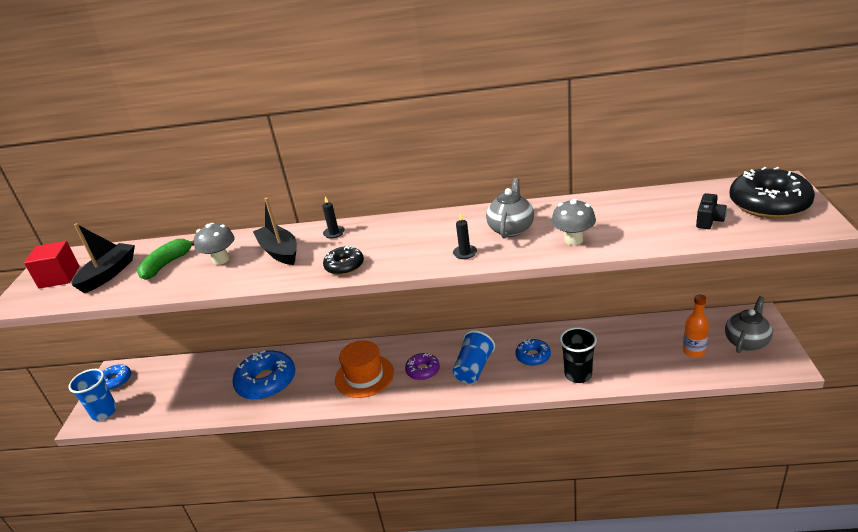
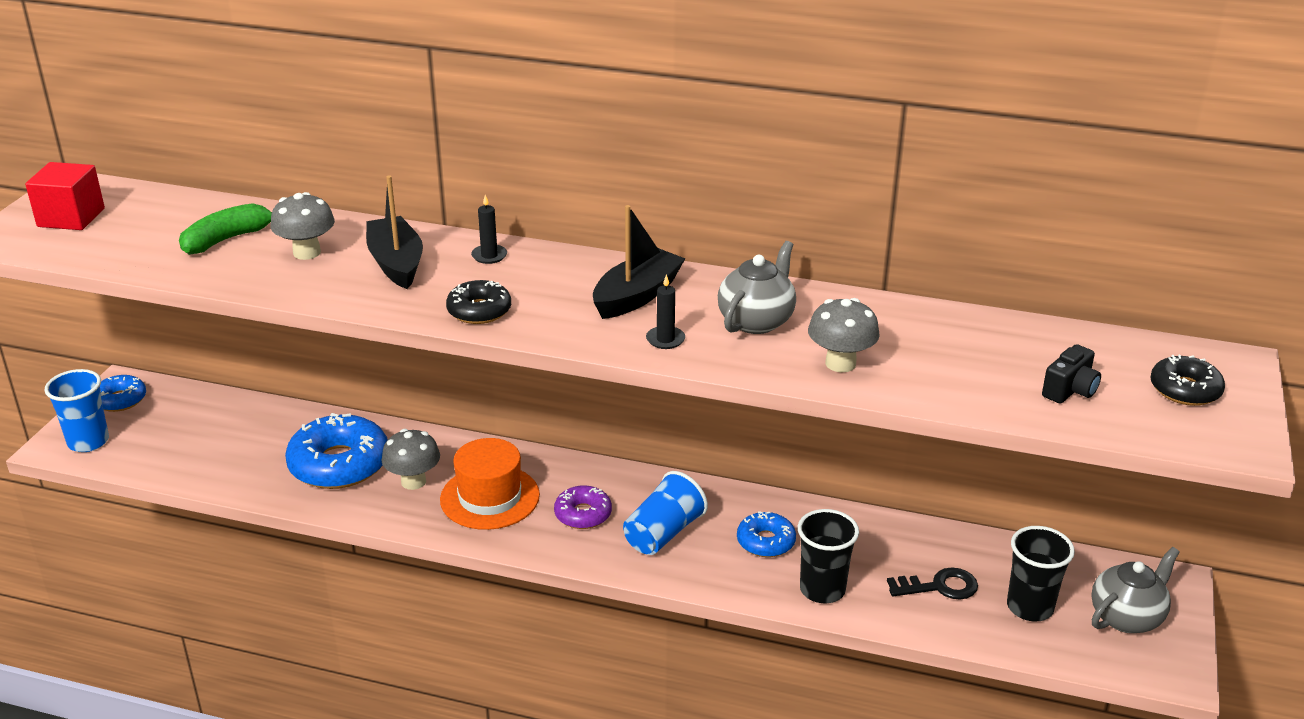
camera: 10 degrees right, 0 degrees up
black boat [72,223,135,293] -> black boat moved to [593,205,685,319]
orange bottle [683,294,709,358] -> black cup [1007,526,1075,621]
black donut [730,167,815,219] -> black donut [1150,354,1225,406], size x0.55
none -> grey mushroom [382,429,440,490]
none -> black key [887,567,978,600]

